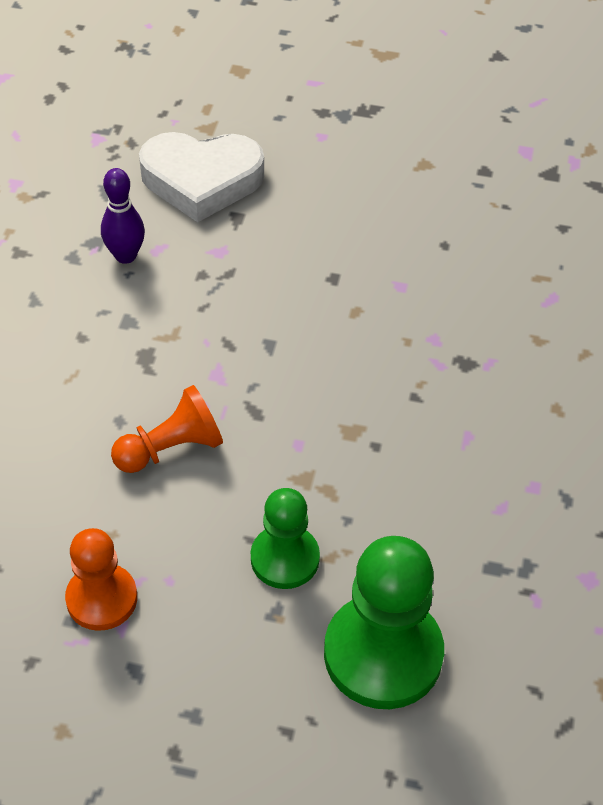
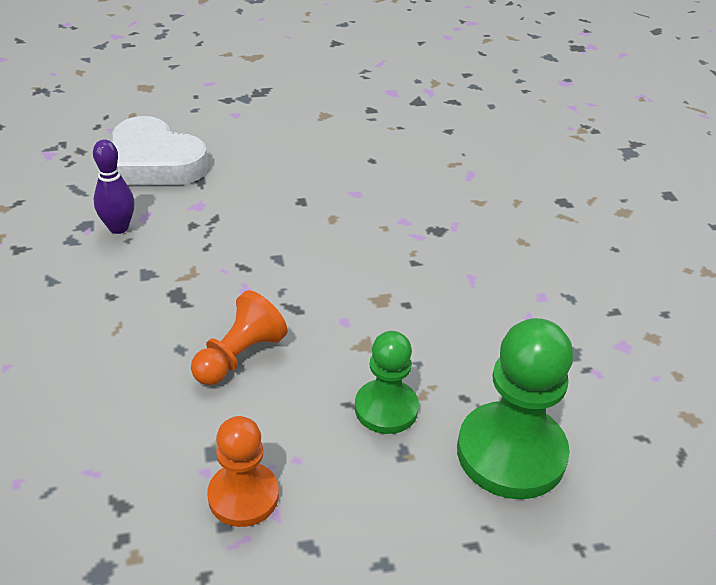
camera: 25 degrees left, 10 degrees down
white heart [139,132,264,222] -> white heart turned 60 degrees clockwise [113,116,208,185]

